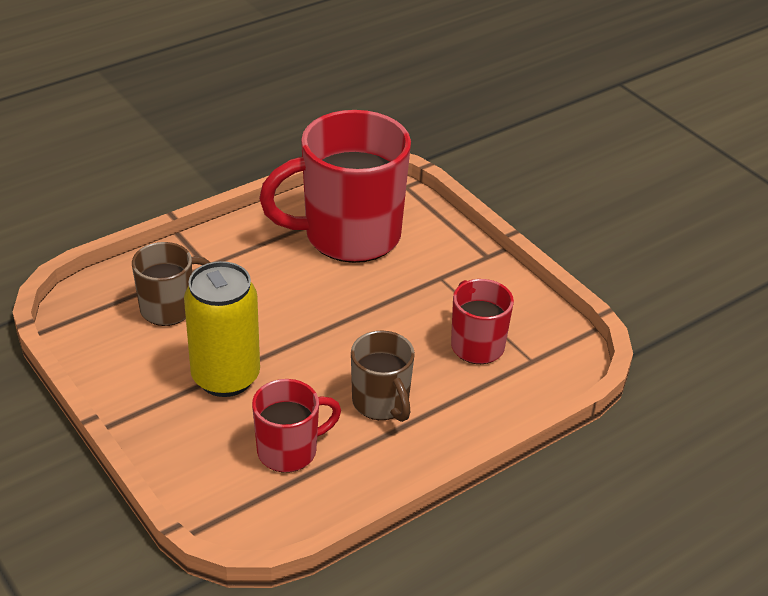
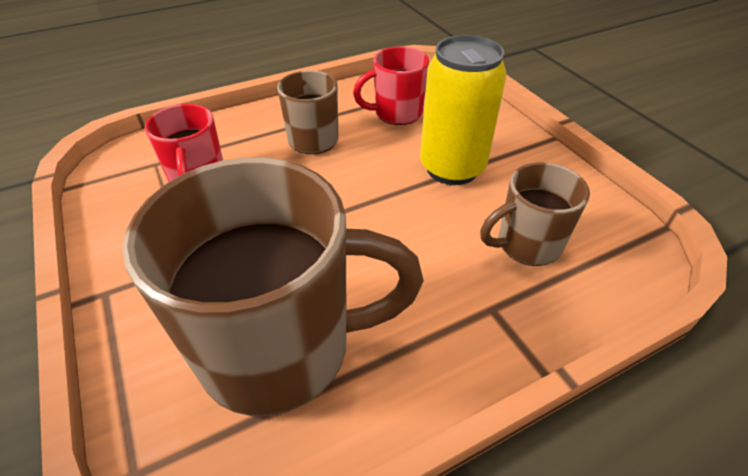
camera: 170 degrees left, 5 degrees up
red mug [259,110,411,263] -> brown mug [123,157,424,416]

